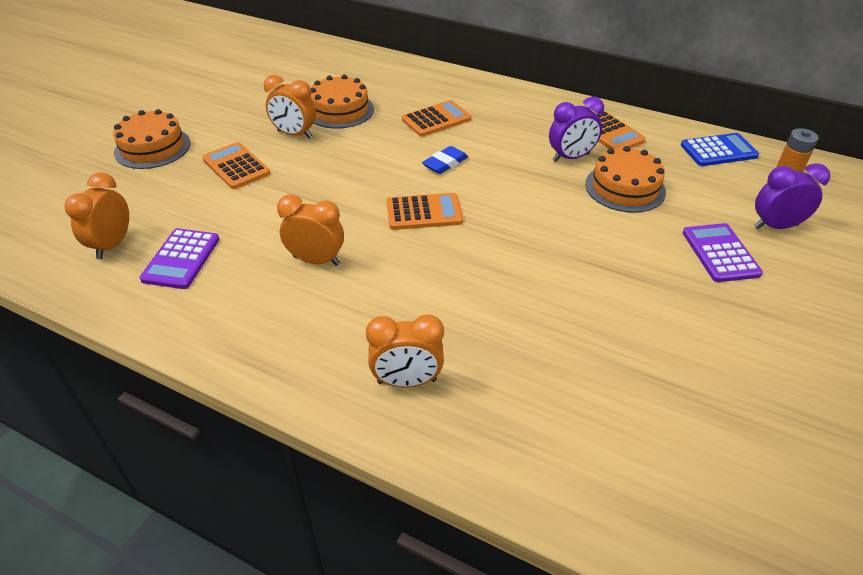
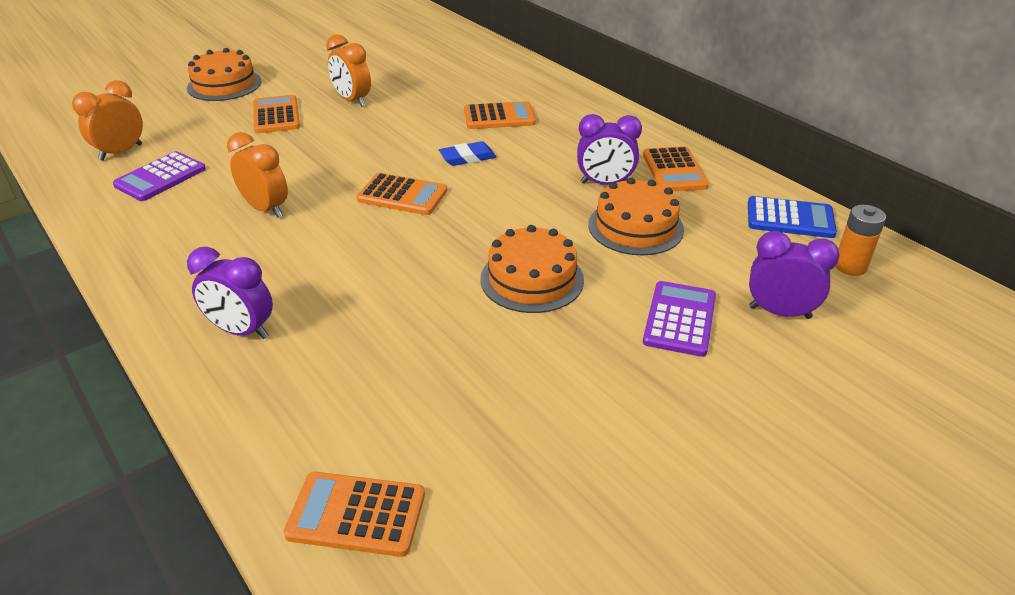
camera: 25 degrees right, 5 degrees down
orange cake [310,75,374,129] -> orange cake moved to [480,225,584,313]
orange clock [366,314,444,387] -> purple clock [187,247,273,339]
none -> orange calculator [284,472,425,557]

